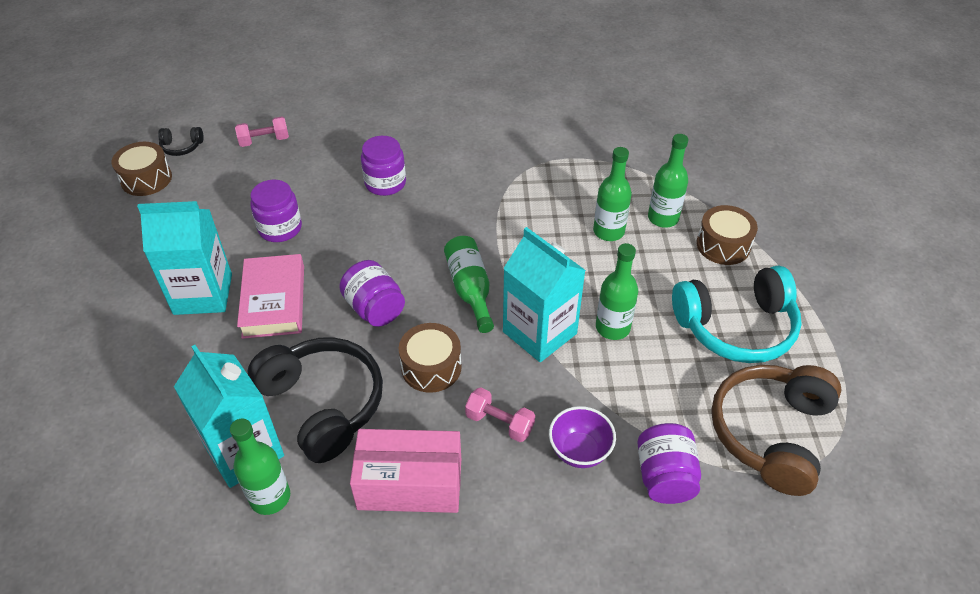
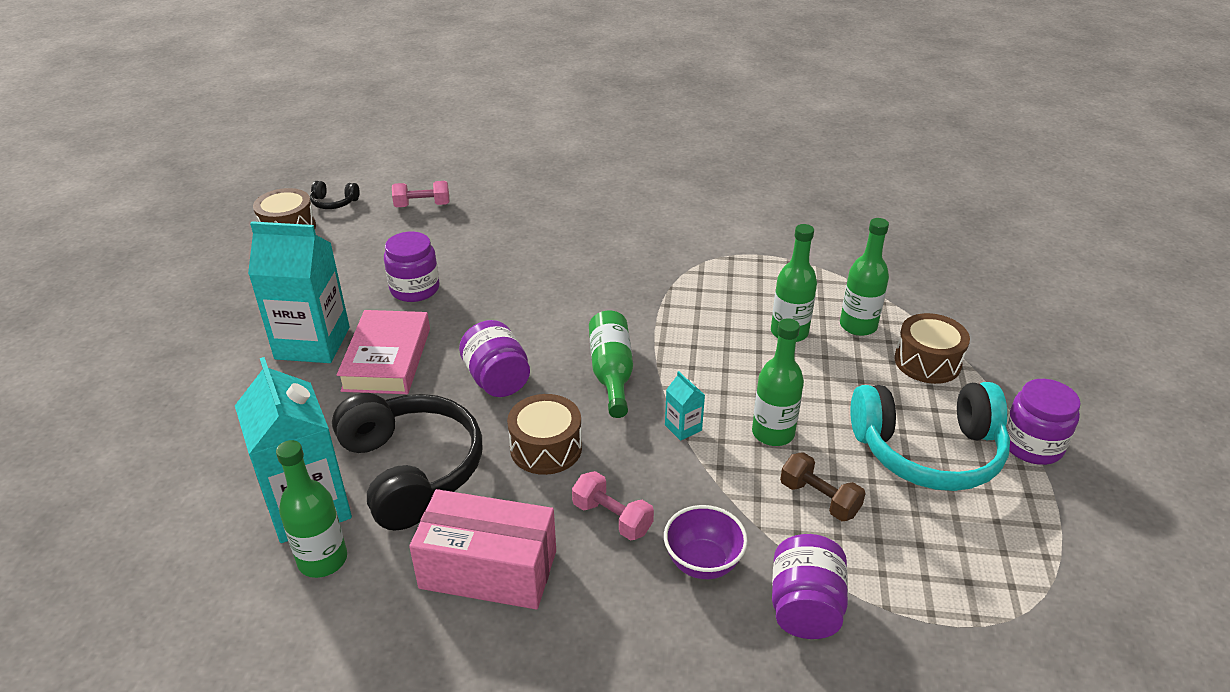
camera: 10 degrees right, 10 degrees down
purple jar [361,136,406,196] -> purple jar moved to [1006,379,1081,465]
turquoise carton [503,227,586,362] -> turquoise carton [665,371,705,441], size x0.42
brown headphones [711,365,841,496] -> none
none -> brown dumbbell [780,452,866,521]

